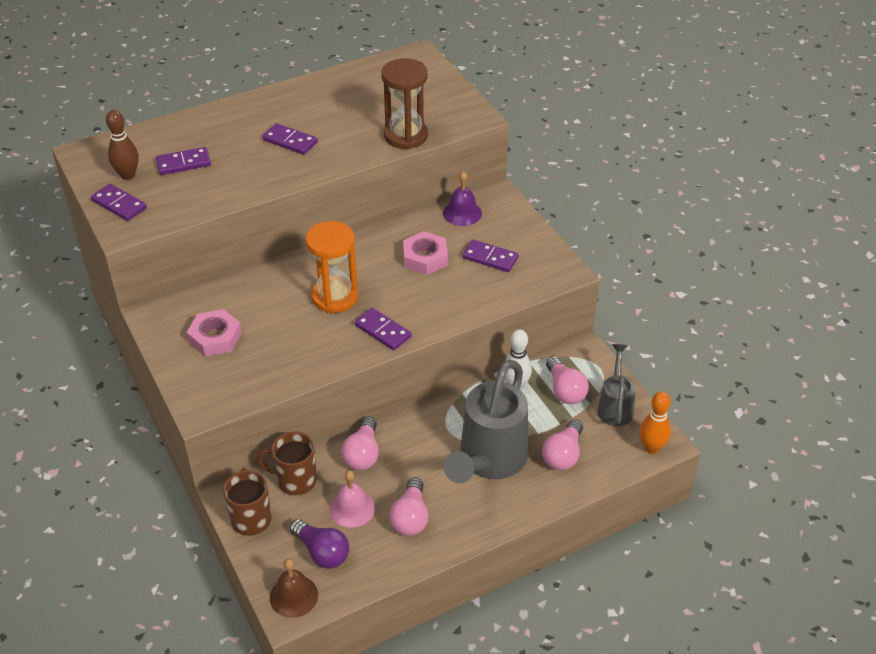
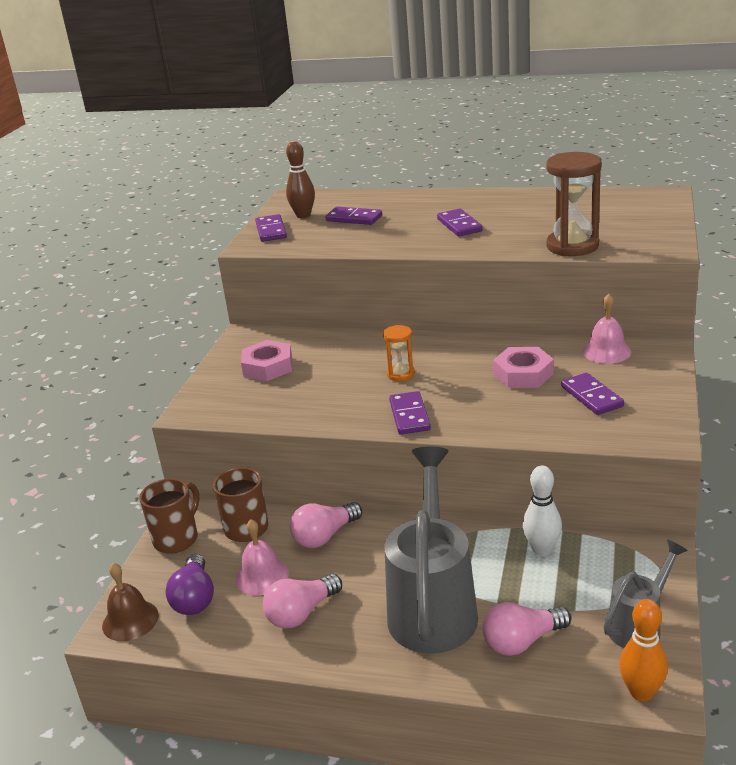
camera: 45 degrees right, 15 degrees down
orange hourglass [306,221,358,313] -> orange hourglass [383,325,415,381], size x0.53
purple bell [443,171,482,226] -> pink bell [582,294,631,364]
grey watering can [443,360,528,483] -> grey watering can turned 120 degrees clockwise [384,446,478,654]
pink light bulb [546,356,589,404] -> none

